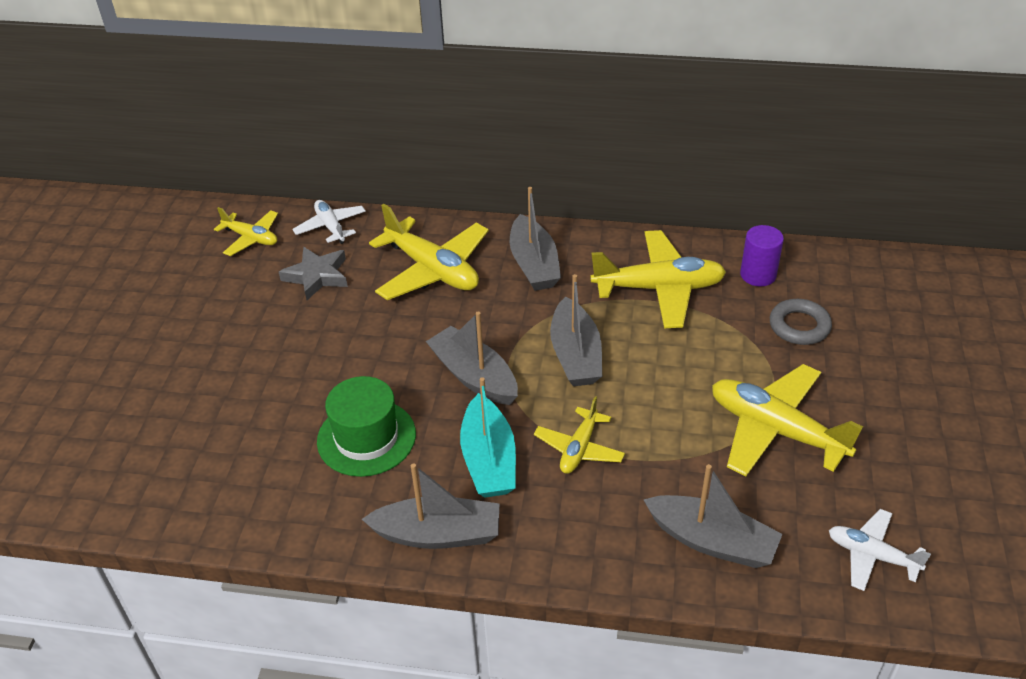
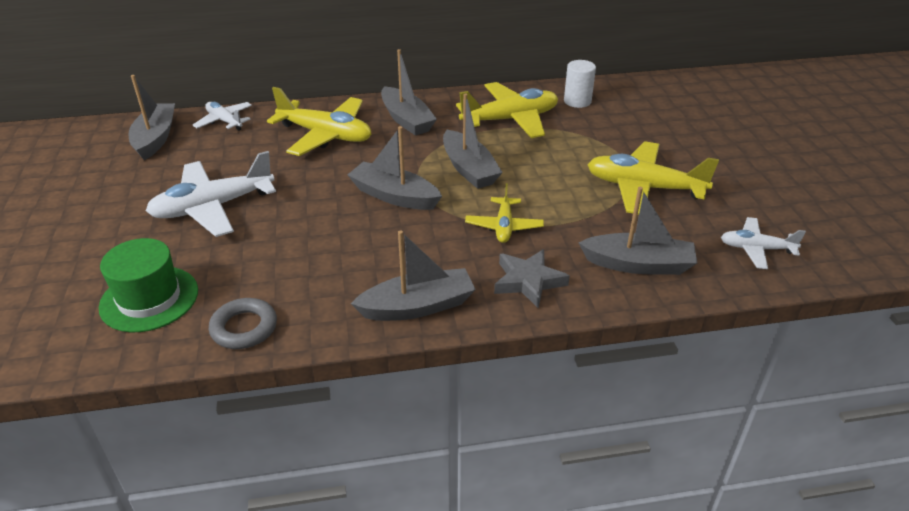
camera: 20 degrees left, 5 degrees down
yellow plane [214,207,278,256] -> grey boat [129,75,175,160]
grey star [279,247,348,300] -> grey star moved to [494,249,570,308]
green hat [317,376,416,477] -> green hat moved to [99,238,198,332]
turquoise boat [460,377,516,498] -> none
purple cylinder [740,225,784,286] -> white cylinder [564,60,596,108]
grey ring [770,299,832,345] -> grey ring moved to [209,298,277,349]
none -> white plane [146,151,276,237]

